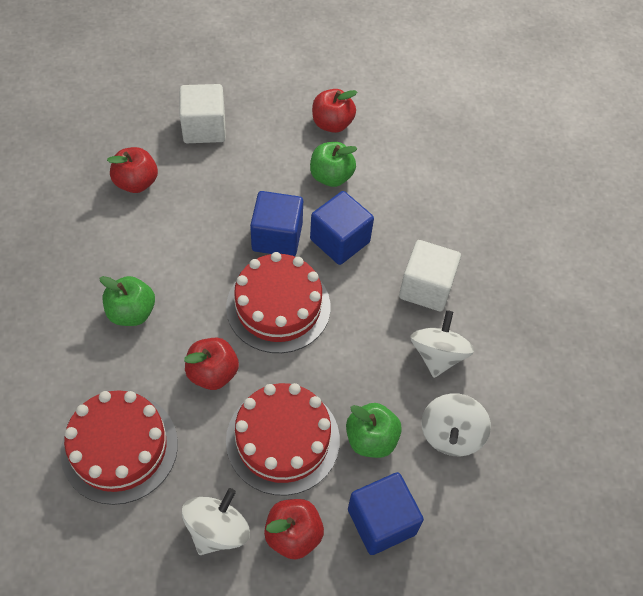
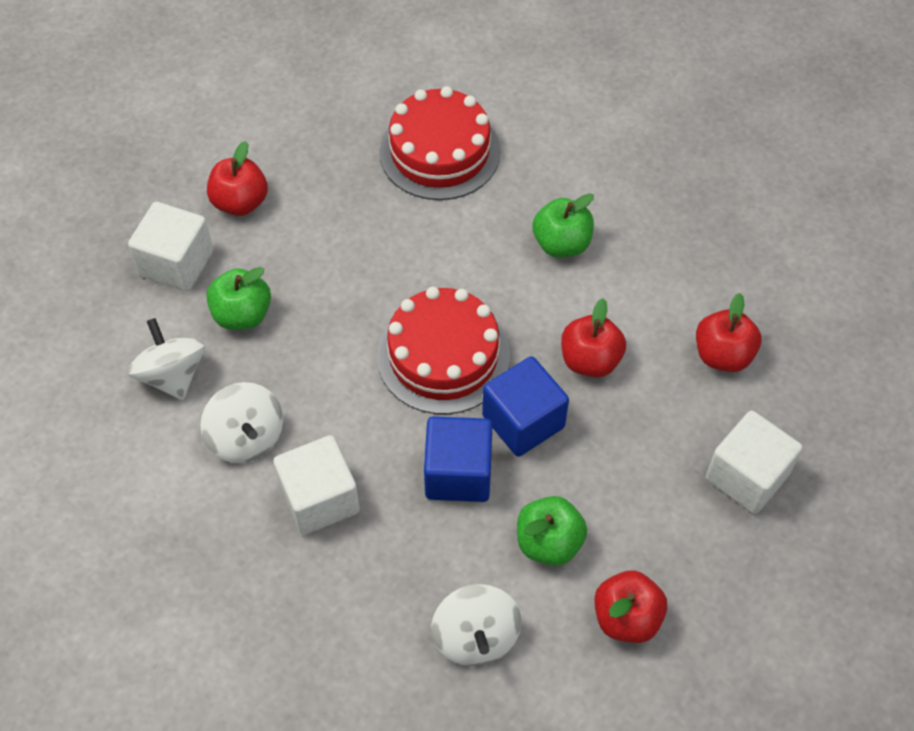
camera: 140 degrees right, 0 degrees up
white spinning top [182,488,250,555] -> white spinning top moved to [431,584,521,666]
red apple [184,338,239,390] -> red apple moved to [561,298,626,378]
red cake [226,383,340,496] -> none
blue cube [348,472,424,555] -> white cube [128,202,213,292]

